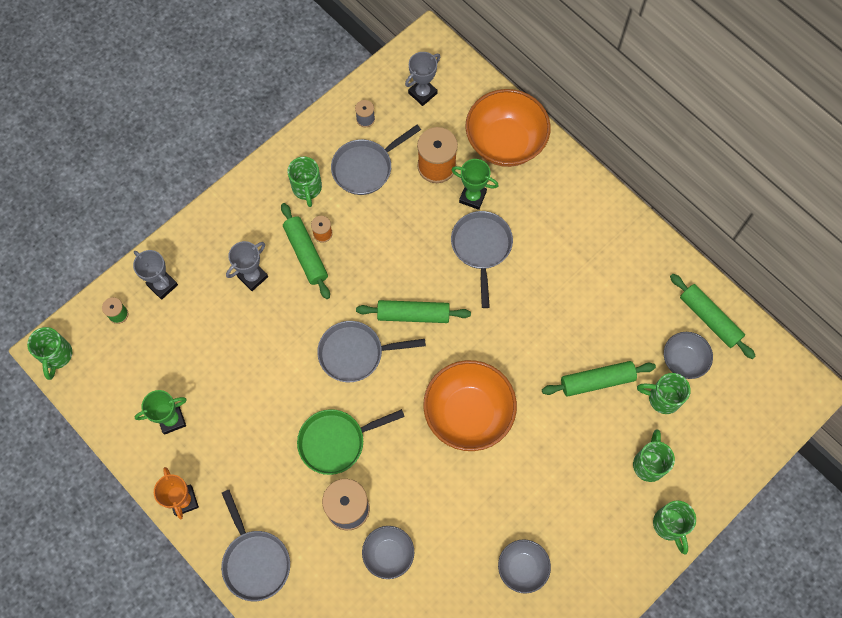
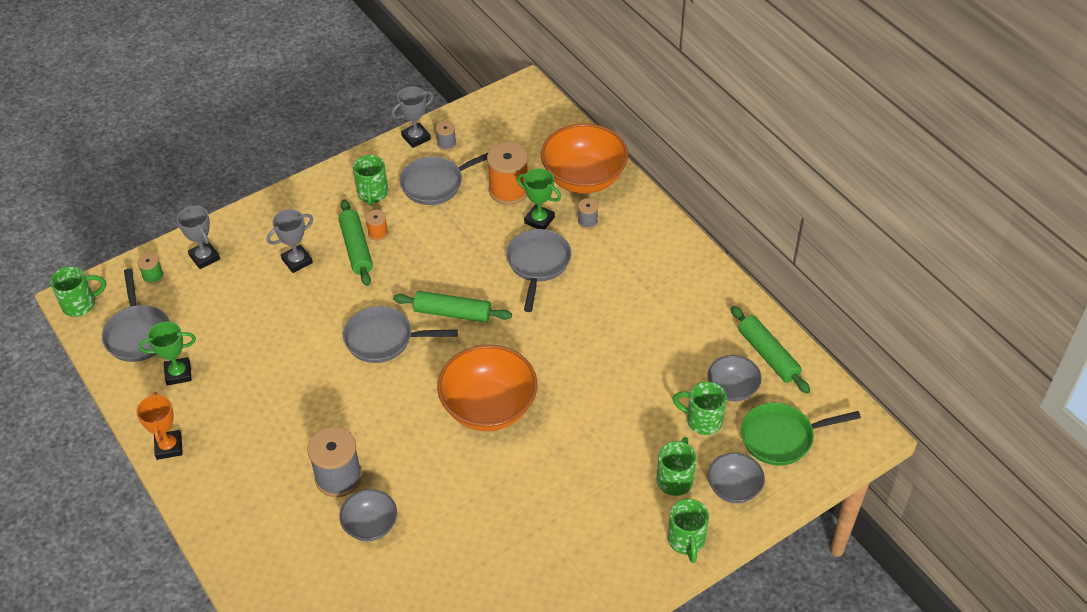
camera: 10 degrees right, 20 degrees down
green mug [27,327,72,380] -> green mug turned 120 degrees counterclockwise [50,266,106,317]
grey pan [221,490,290,601] -> grey pan moved to [102,269,170,362]
green pan [297,409,405,475] -> green pan moved to [741,403,861,466]
grey trophy [405,52,440,106] -> grey trophy moved to [391,87,434,148]
grey bowl [498,539,551,593] -> grey bowl moved to [708,453,765,503]
green rolling pin [542,361,656,397] -> none
none -> grey spool [578,198,598,229]

